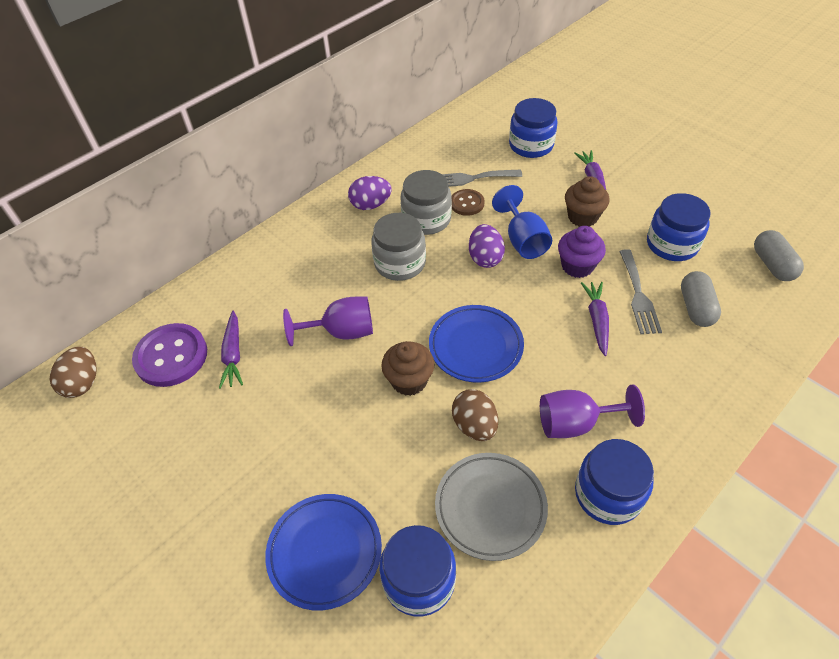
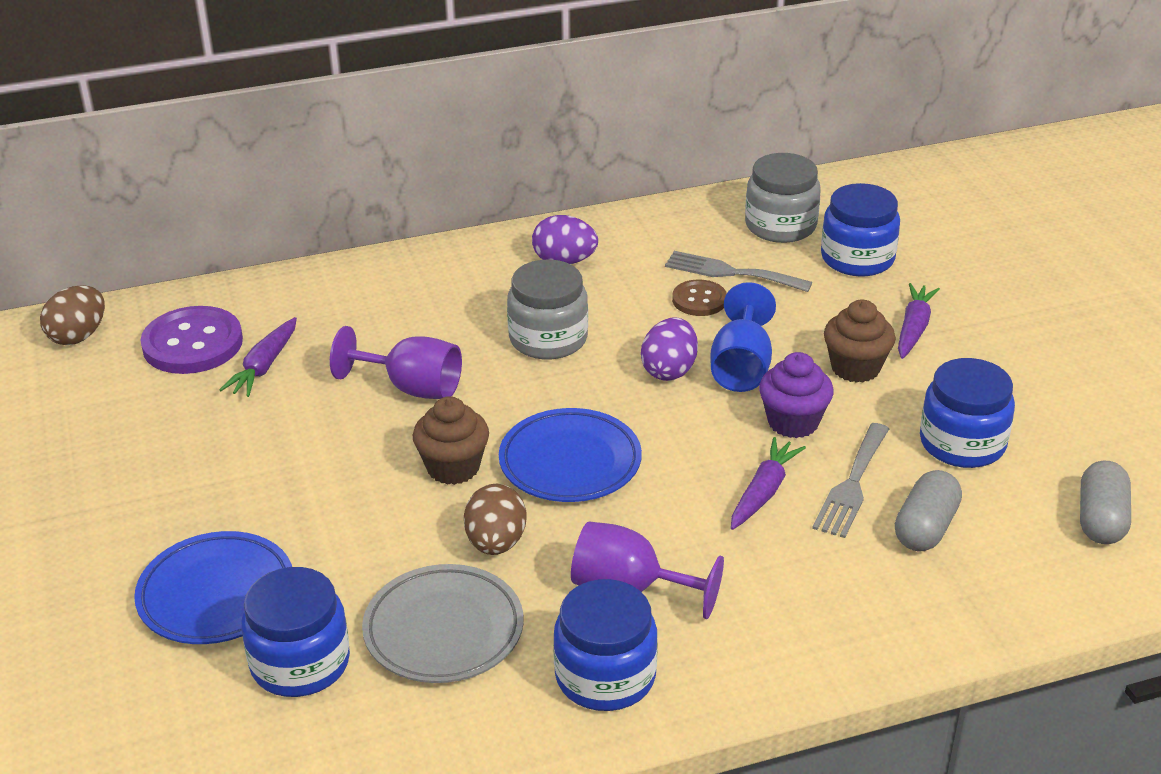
camera: 25 degrees right, 15 degrees down
grey jar [400,170,452,235] -> grey jar moved to [745,153,821,243]

